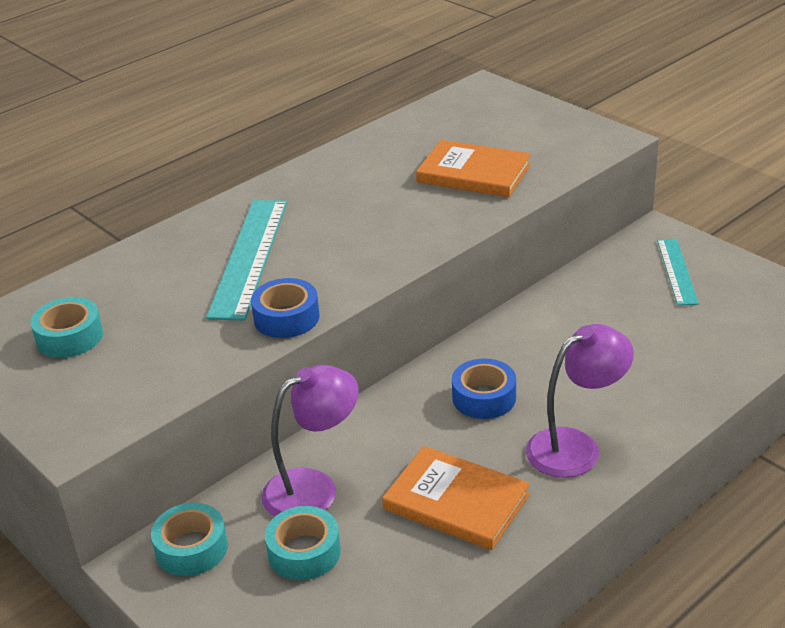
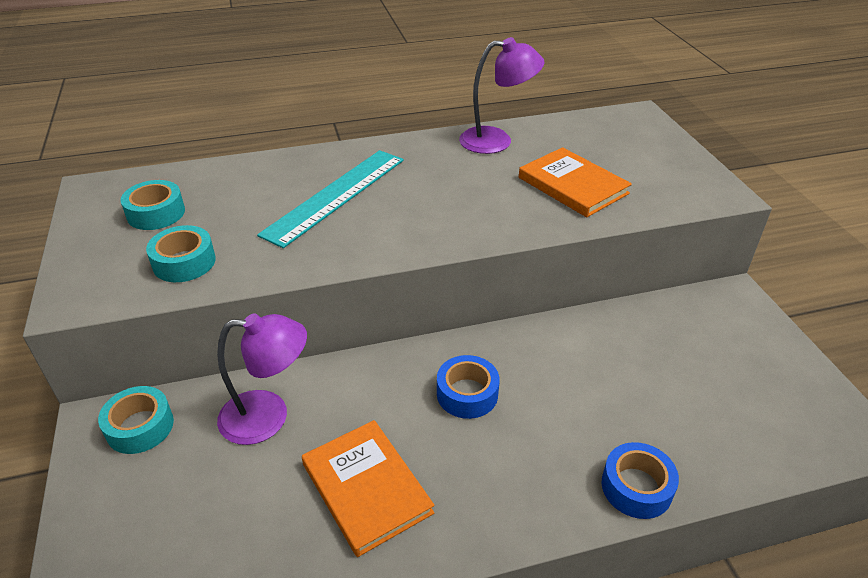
camera: 25 degrees right, 5 degrees up
blue tape [251,278,320,338] -> blue tape moved to [601,442,679,519]
turquoise tape [265,506,341,580] -> turquoise tape moved to [146,225,216,282]
purple lamp [526,324,634,478] -> purple lamp moved to [459,37,544,154]
turquoise ruler [657,239,699,306] -> none

